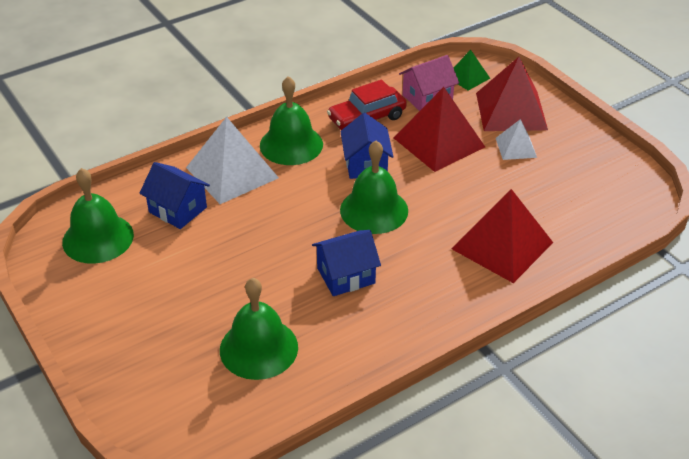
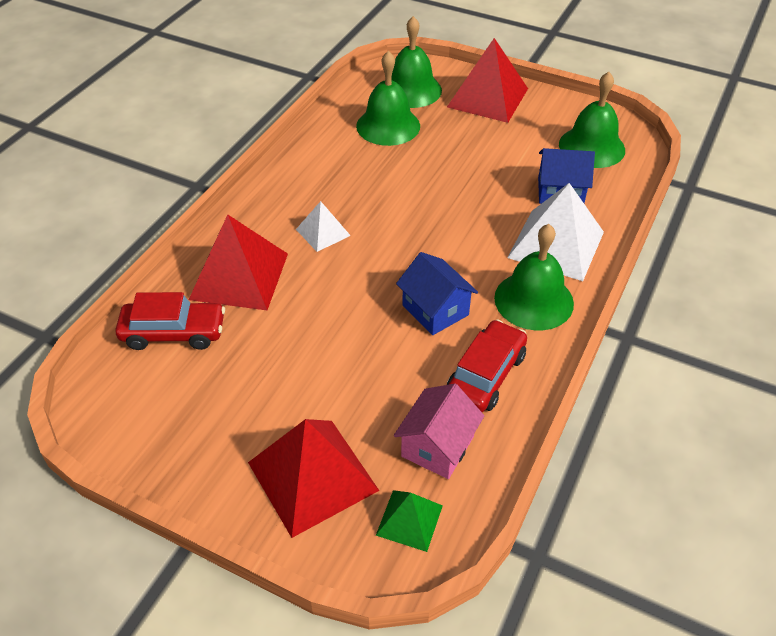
camera: 150 degrees right, 5 degrees up
blue house [312,230,381,296] -> none
green bell [340,140,408,234] -> green bell moved to [392,16,442,108]
red pyramid [393,87,485,172] -> red pyramid moved to [447,38,528,123]
white pyramid [496,119,537,160] -> white pyramid moved to [296,201,351,252]
none -> red car [115,292,225,350]

